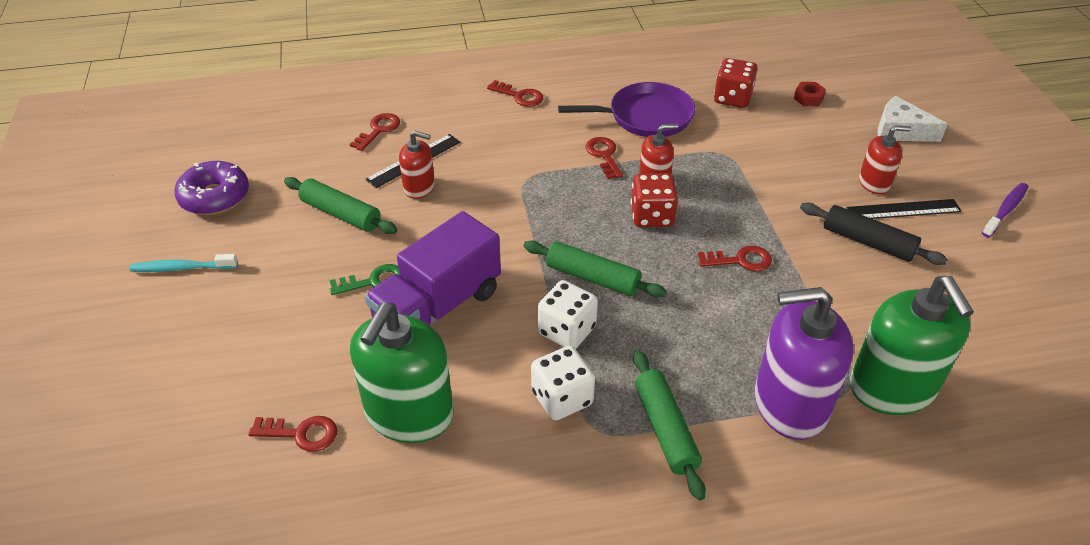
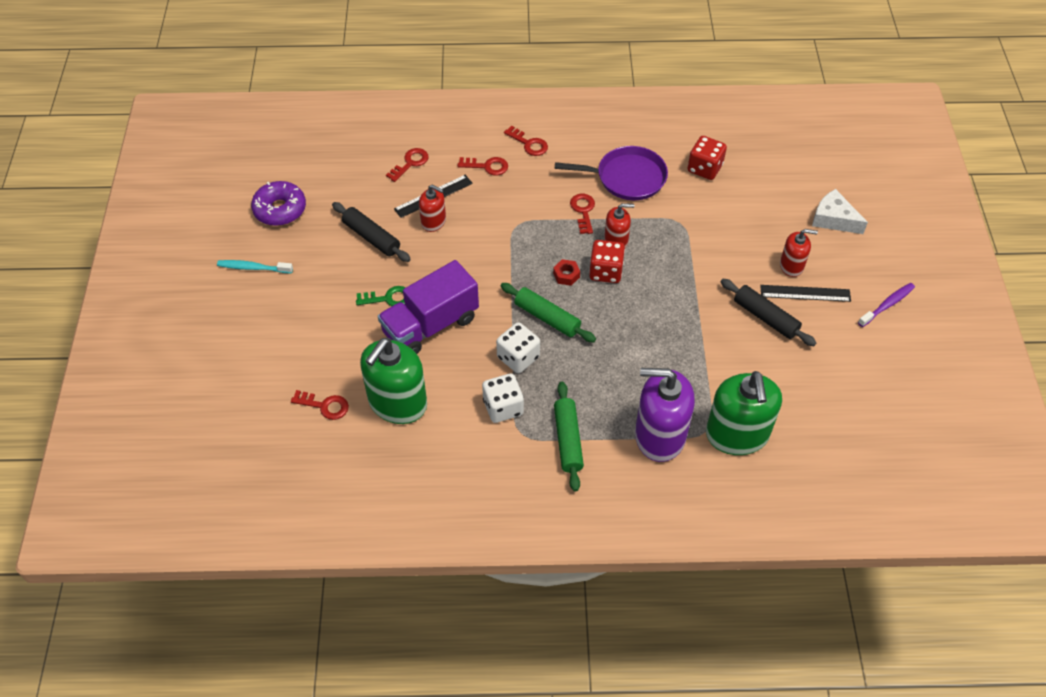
camera: 10 degrees right, 10 degrees up
green rolling pin [284,177,397,234] -> black rolling pin [332,202,411,262]
red key [698,245,772,272] -> red key moved to [458,157,508,176]
red nut [794,82,826,106] -> red nut moved to [553,259,580,286]

